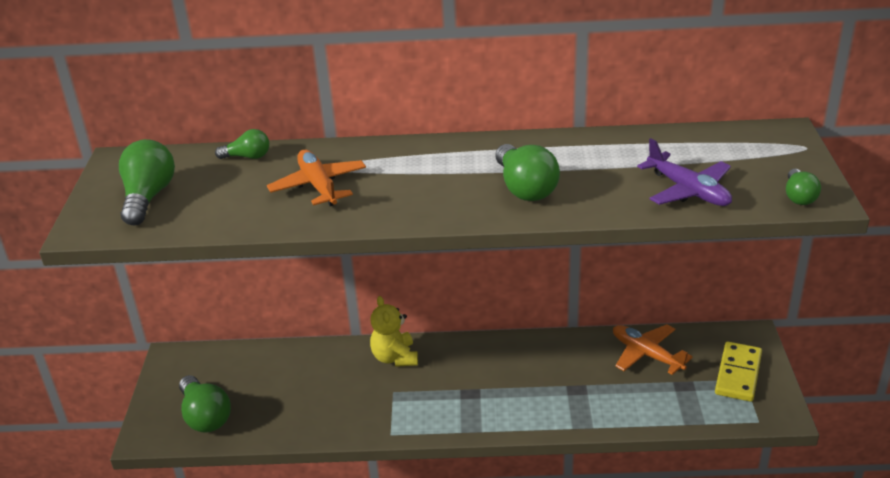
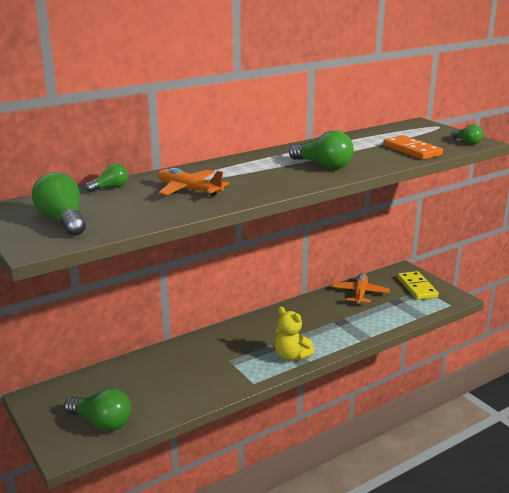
camera: 35 degrees left, 10 degrees down
yellow teddy bear [370,296,418,367] -> yellow teddy bear moved to [274,307,315,361]
orange plane [613,324,693,375] -> orange plane turned 90 degrees clockwise [332,273,390,305]
purple plane [637,138,732,206] -> orange domino [383,135,443,160]

